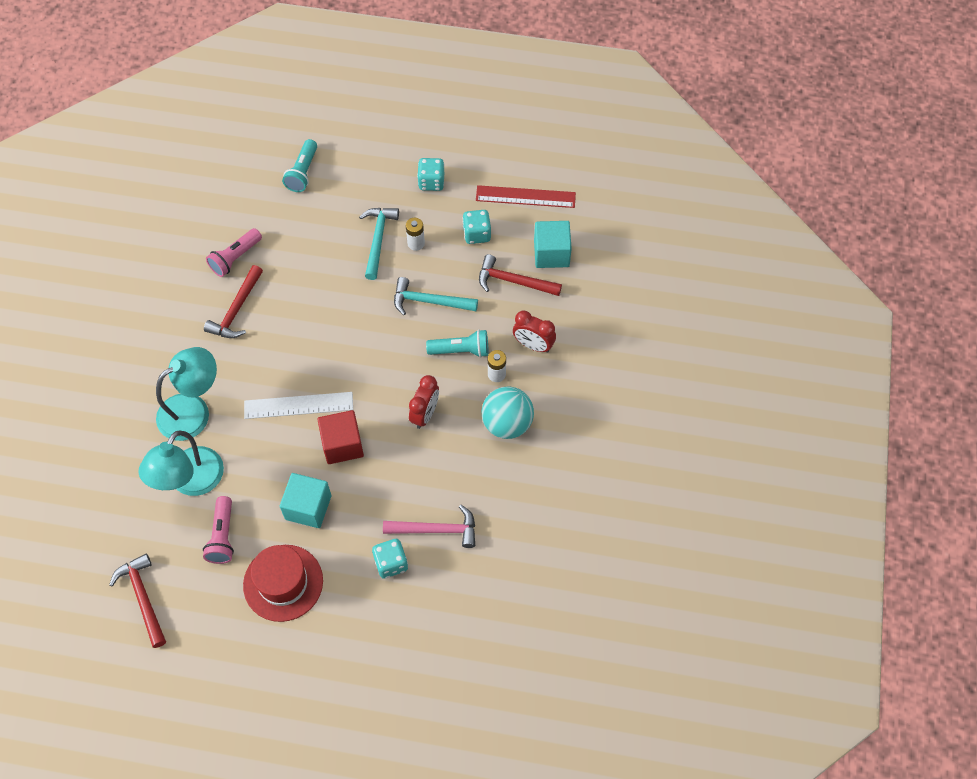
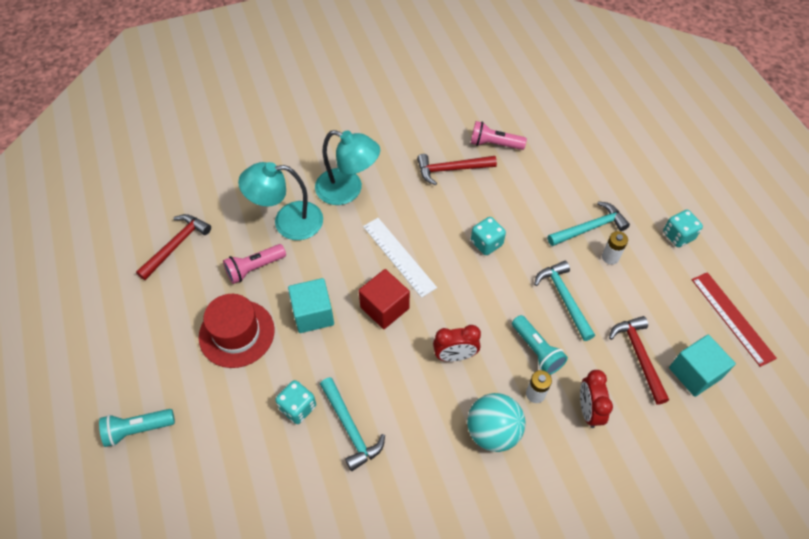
camera: 60 degrees right, 5 degrees down
turquoise flashlight [282,139,317,192] -> turquoise flashlight moved to [99,409,175,447]
pink hammer [383,505,475,548] -> turquoise hammer [320,377,385,471]
turquoise dice [462,210,491,244] -> turquoise dice moved to [471,217,506,255]

